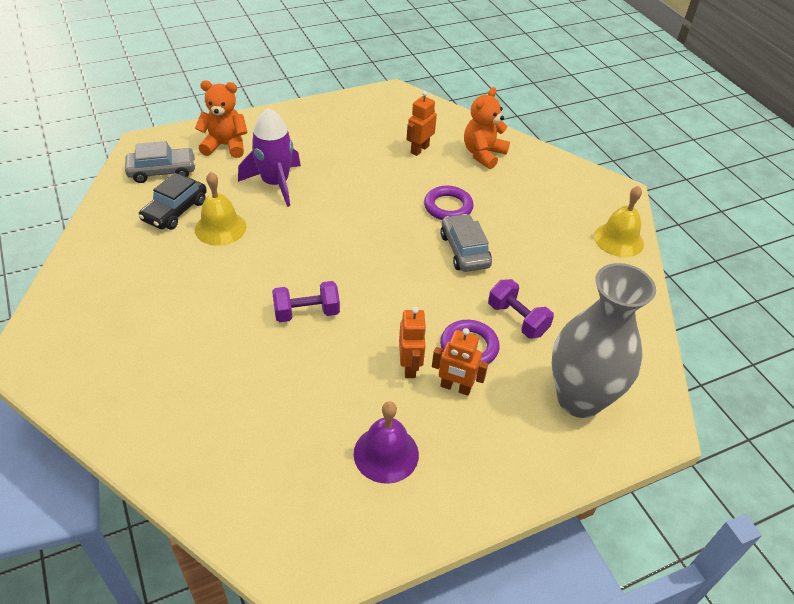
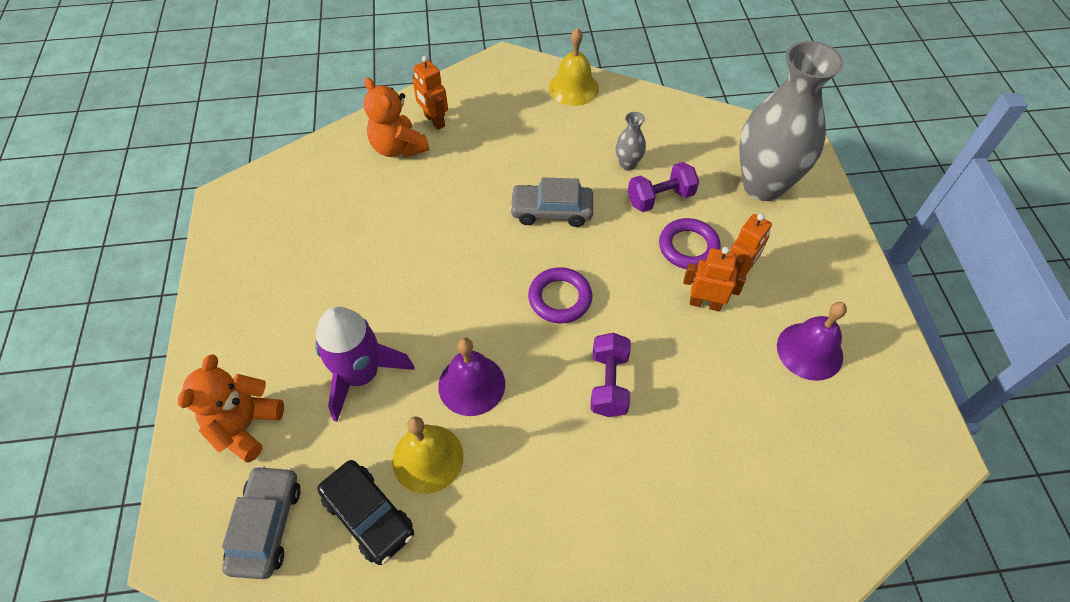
camera: 70 degrees left, 10 degrees up
orange robot [407,91,437,156] -> orange robot moved to [413,56,448,130]
purple ring [424,186,474,220] -> purple ring moved to [528,267,592,323]
none -> purple bell [438,338,505,416]
none -> grey vase [615,112,646,171]

